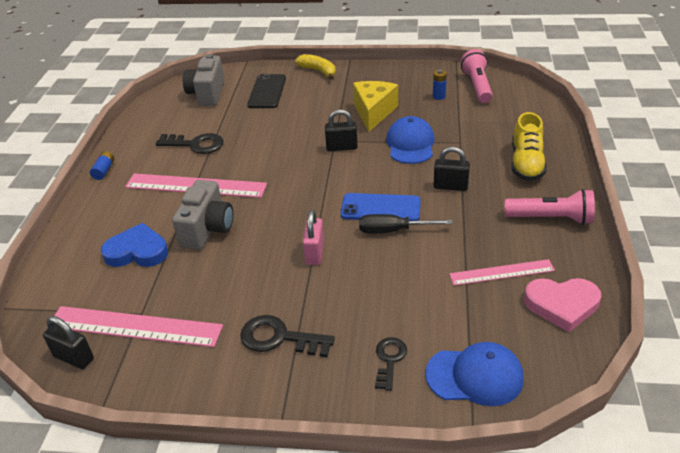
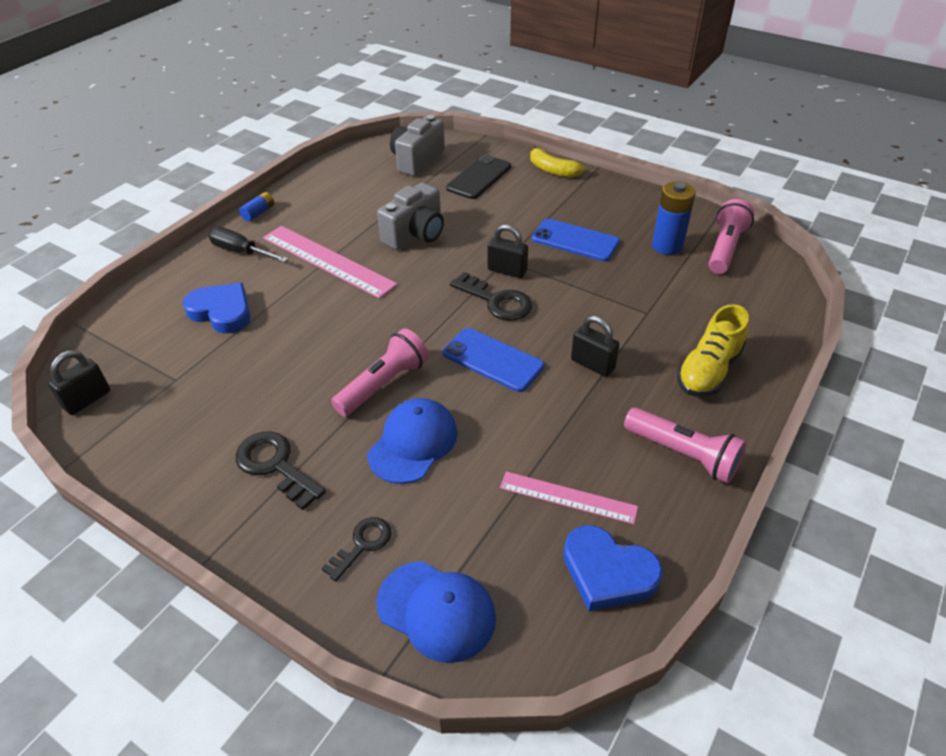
camera: 25 degrees right, 5 degrees up
black padlock [43,316,94,369] -> black padlock turned 75 degrees clockwise [48,350,110,415]
pink ruler [47,306,223,347] -> none
black key [155,133,224,154] -> black key moved to [450,272,532,321]
grey camera [172,180,233,250] -> grey camera moved to [377,183,444,250]
yellow banana [295,54,336,80] -> yellow banana turned 150 degrees clockwise [530,145,585,178]
pink padlock [303,210,324,265] -> pink flashlight [331,328,429,417]
yellow cheese [353,81,398,132] -> blue phone [532,219,620,261]
black screwdriver [359,214,453,233] -> black screwdriver moved to [208,227,288,262]
blue cap [386,116,435,164] -> blue cap moved to [367,398,458,484]
blue battery [433,69,447,100] -> blue battery [652,181,696,255], size x1.83
pink heart [524,278,601,332] -> blue heart [564,525,663,611]

